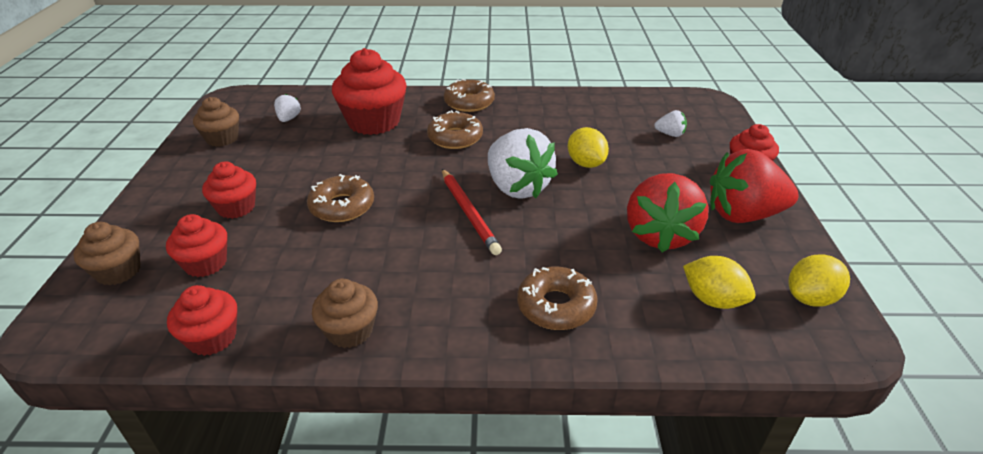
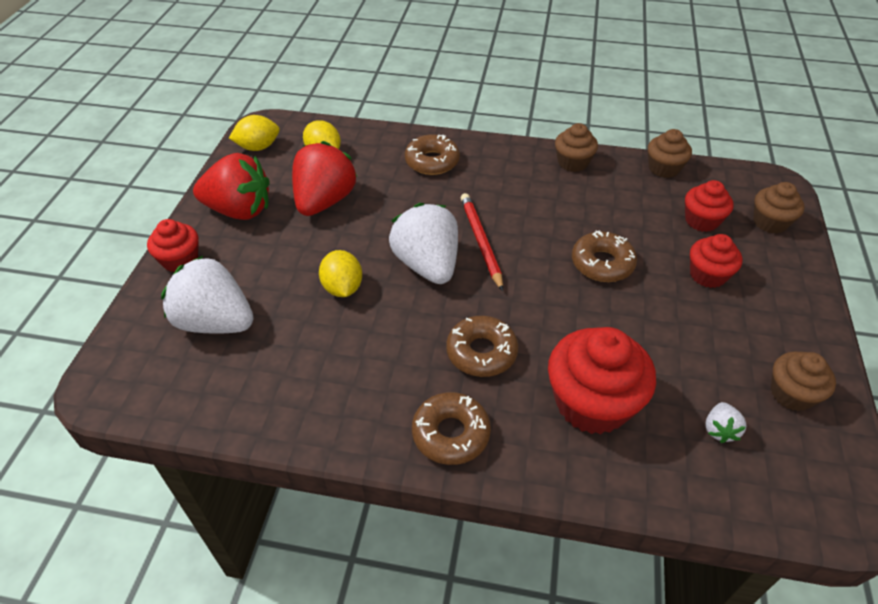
camera: 170 degrees left, 10 degrees up
red cupcake [167,285,237,356] -> brown cupcake [648,129,692,178]
white strawberry [654,110,687,137] -> white strawberry [161,255,254,334], size x2.28

